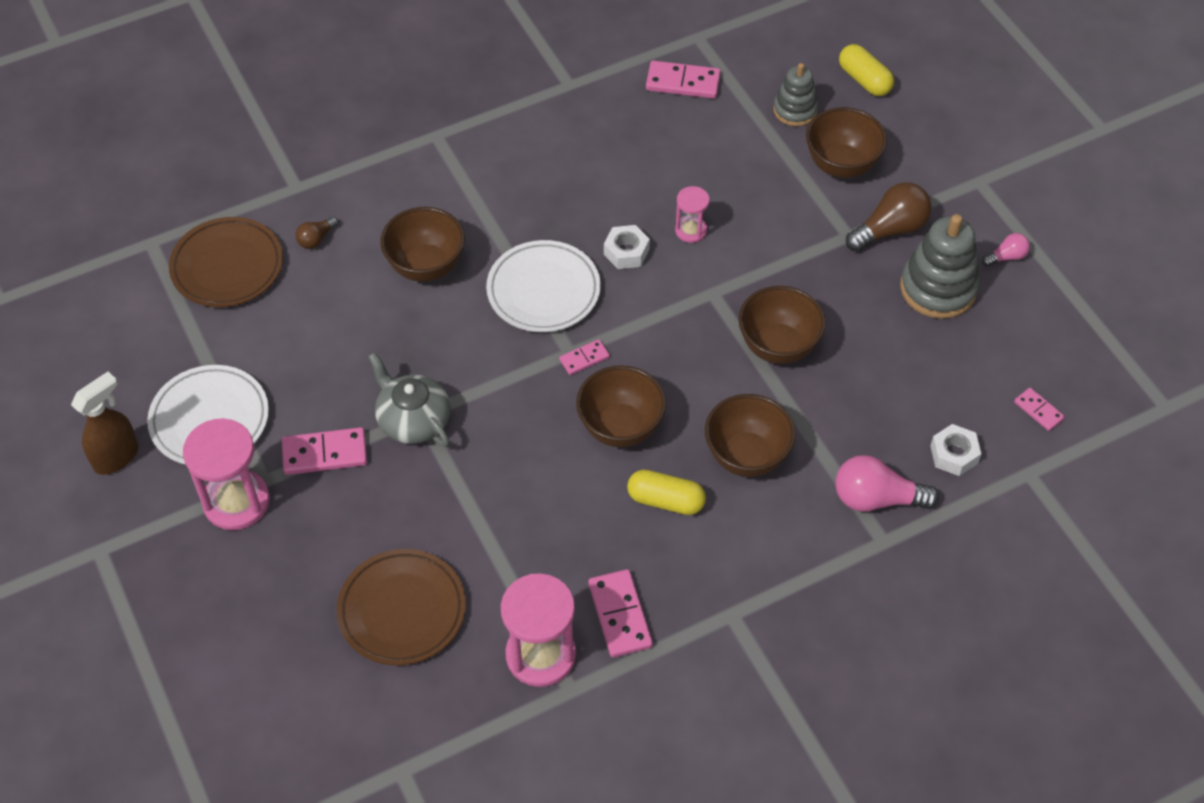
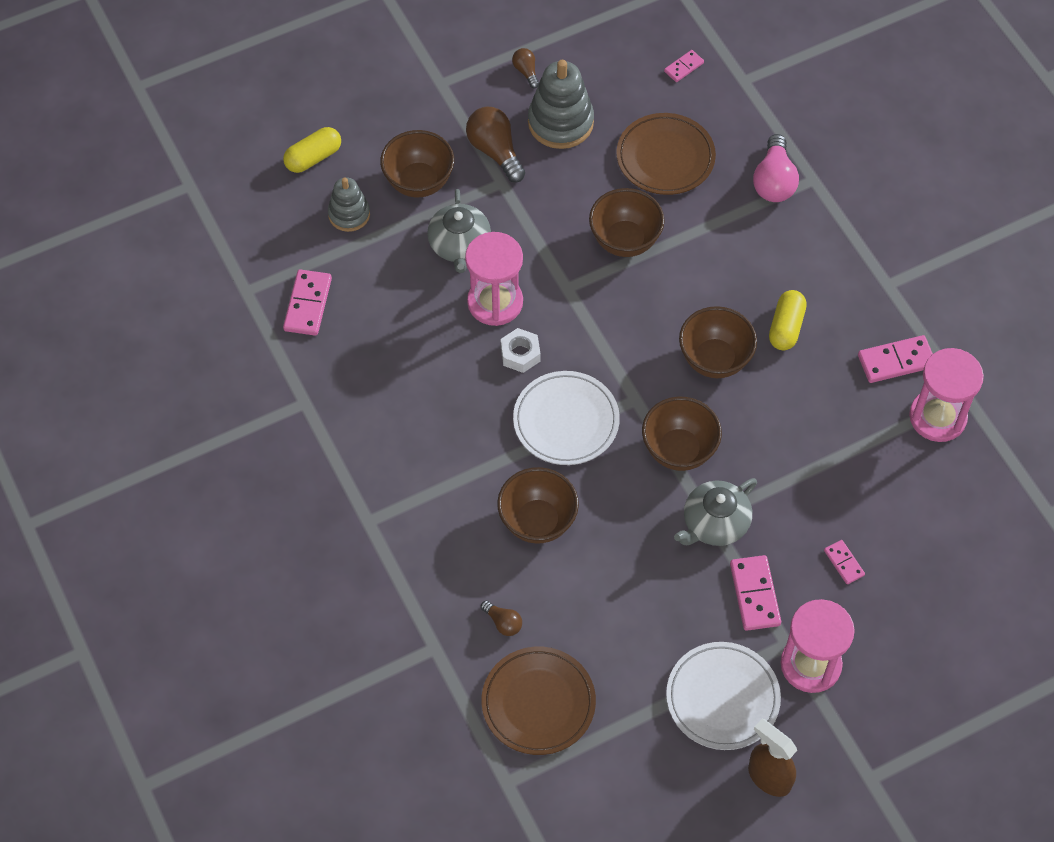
camera: 90 degrees left, 5 degrees up
brown plate [337,549,466,665] -> brown plate moved to [616,113,716,195]
pink domino [559,339,610,375] -> pink domino moved to [824,540,865,584]
pink hourglass [675,186,710,243] -> pink hourglass [465,232,523,326], size x1.87
brown bowl [705,394,796,477] -> brown bowl moved to [642,397,722,471]
white nut [930,424,981,476] -> none
pink light bulb [982,233,1030,267] -> brown light bulb [512,48,539,88]
none -> grey teapot [427,189,491,273]

